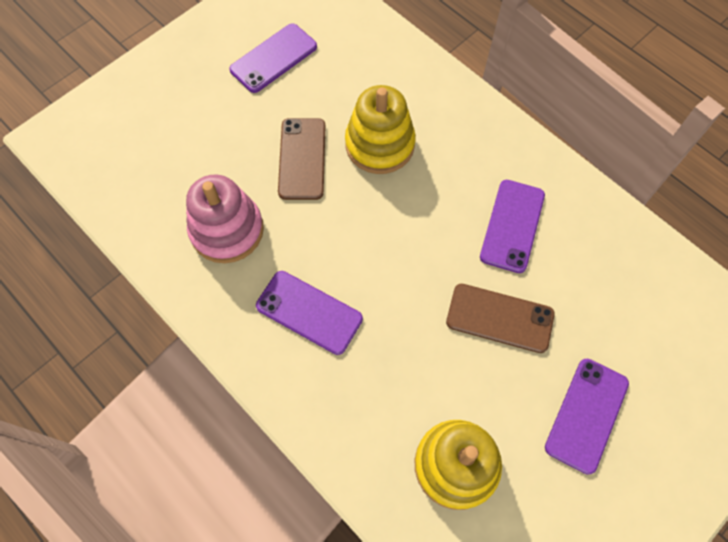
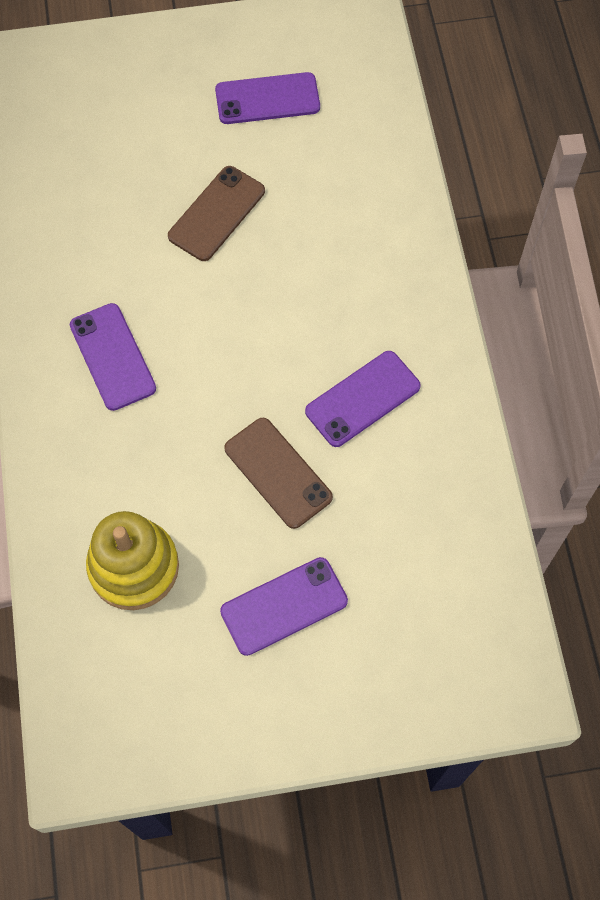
camera: 35 degrees right, 0 degrees up
pink stacking toy [186,174,264,263] -> none
yellow stacking toy [345,85,416,174] -> none

